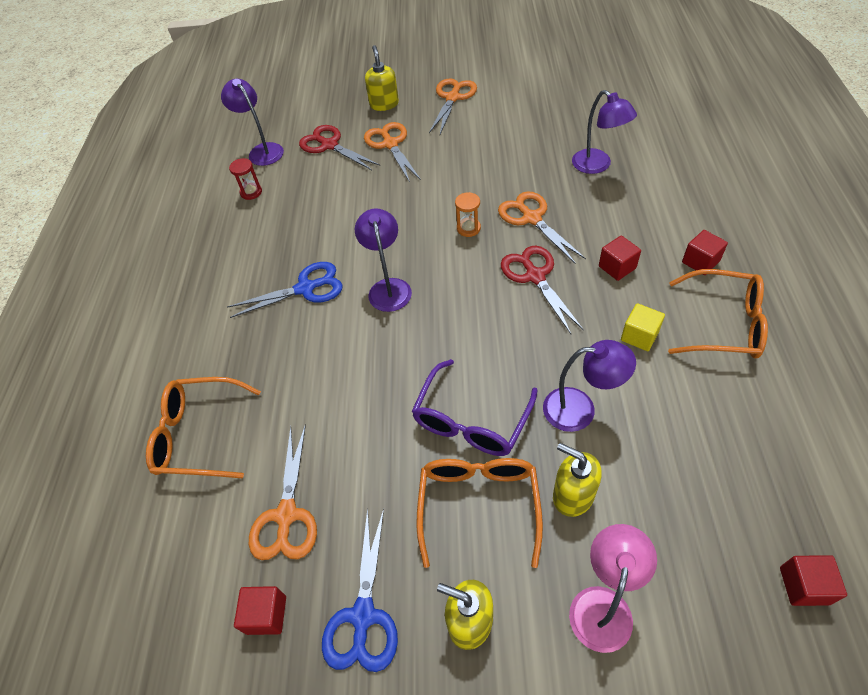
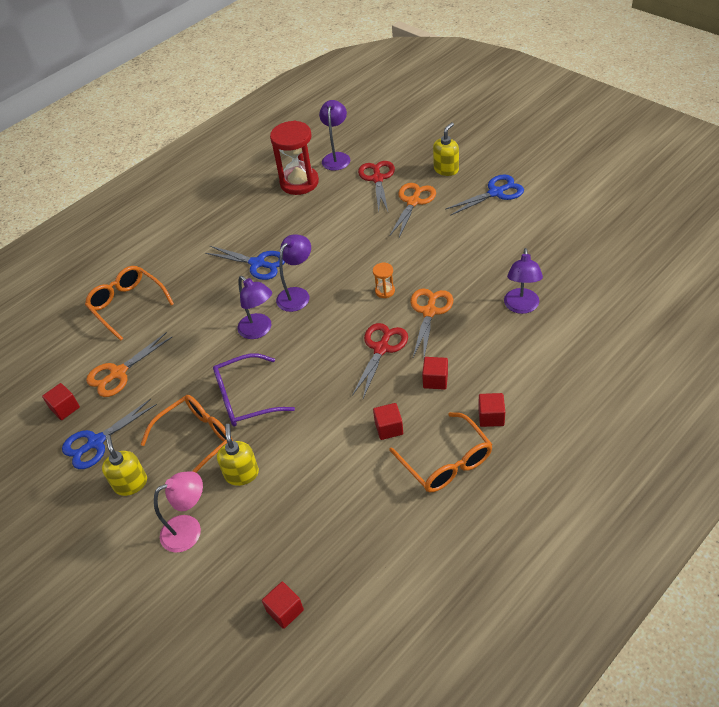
camera: 45 degrees right, 5 degrees down
red hourglass [229,158,262,200] -> red hourglass [270,121,319,195], size x2.24
orange scissors [429,78,477,134] -> blue scissors [445,174,524,216]
purple lamp [543,340,636,432] -> purple lamp moved to [237,276,272,339]
yellow cube [621,303,665,351] -> red cube [373,403,403,440]

